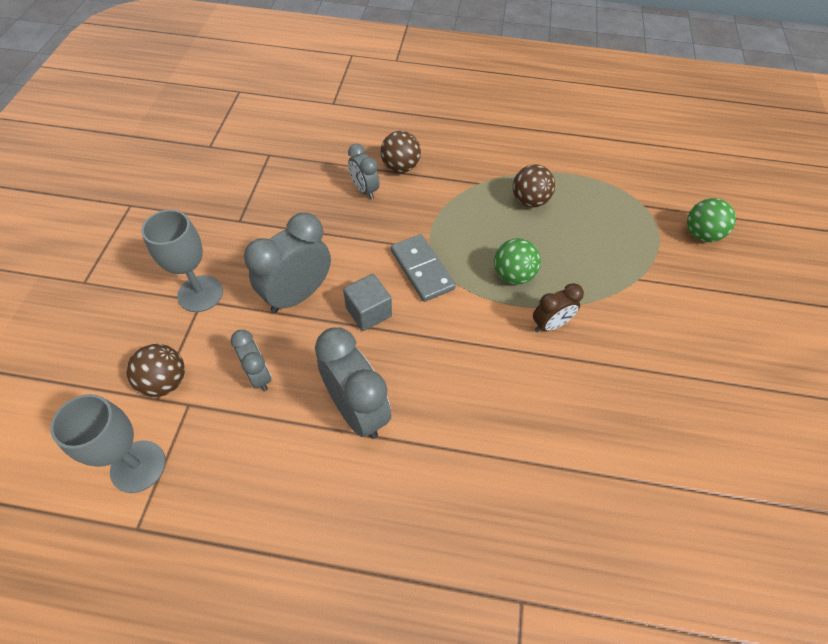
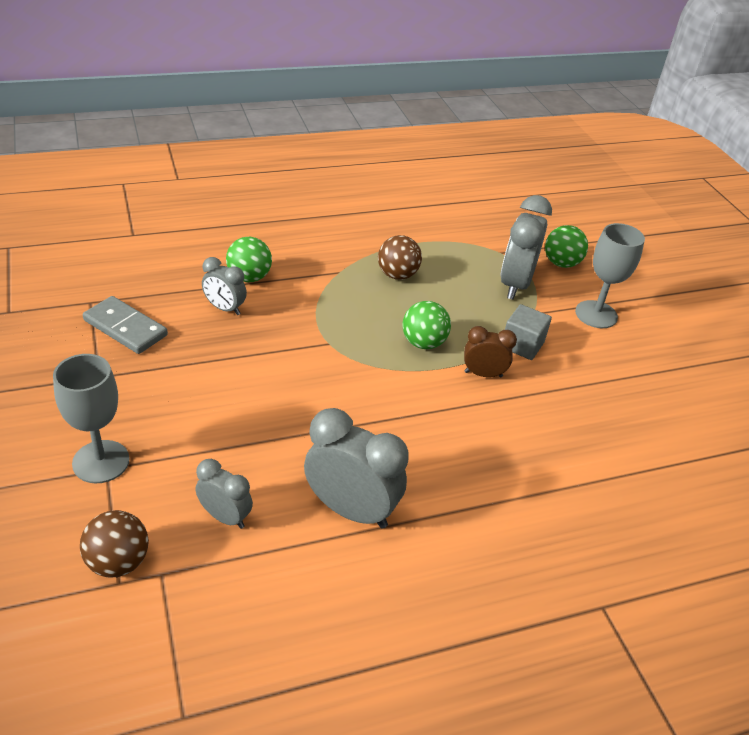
camera: 30 degrees left, 15 degrees down
grey goblet [50,394,166,493] -> grey goblet moved to [575,223,645,328]
grey clock [244,213,331,313] -> grey clock moved to [500,195,552,300]
grey cube [343,274,392,331] -> grey cube moved to [505,304,552,360]
brown ball [381,131,421,173] -> green ball [226,237,272,282]
grey domino [391,234,456,302] -> grey domino moved to [83,296,168,354]
brown clock [533,283,584,332] -> brown clock turned 120 degrees counterclockwise [464,326,517,378]

